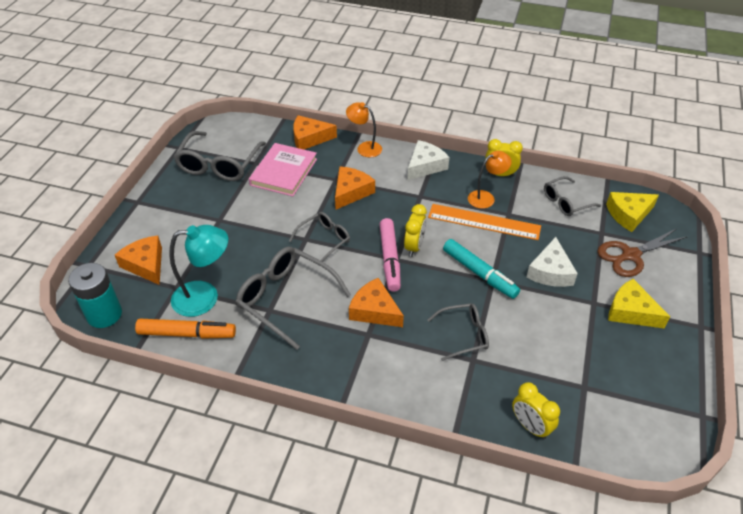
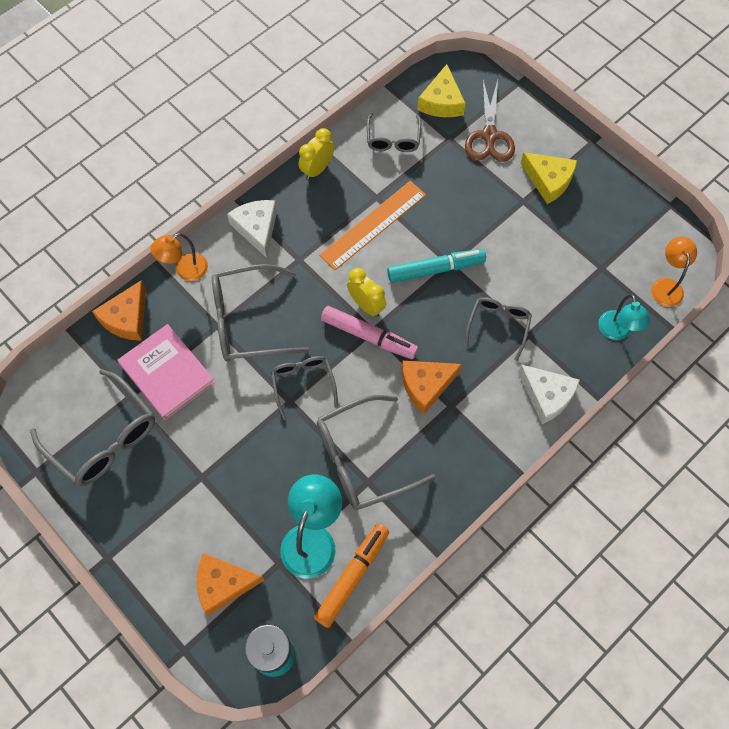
camera: 60 degrees left, 20 degrees up
orange cheese [335,166,375,209] -> grey glasses [212,264,309,362]
orange lamp [468,151,512,209] -> orange lamp moved to [651,237,697,307]
yellow clock [512,382,560,439] -> turquoise lamp [598,294,650,340]
white cheese [526,237,578,287] -> white cheese moved to [518,364,580,424]
yellow cheese [608,279,670,329] -> yellow cheese turned 120 degrees counterclockwise [520,152,577,204]

